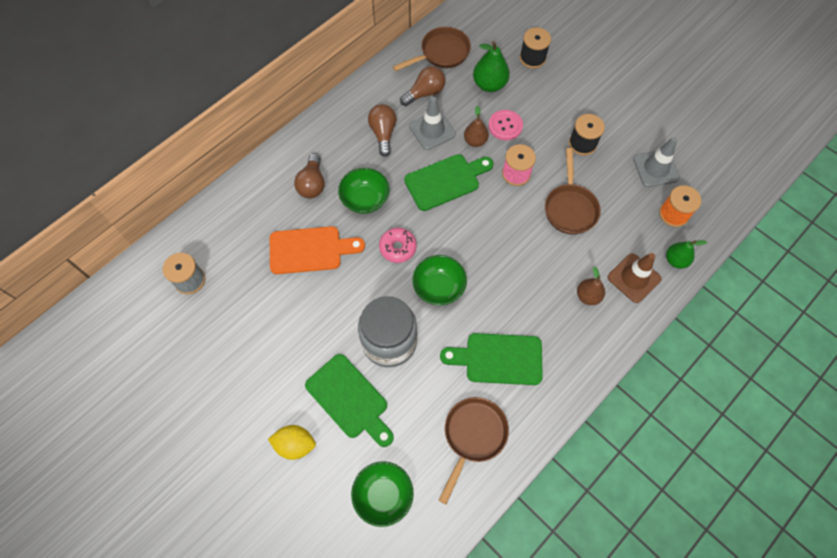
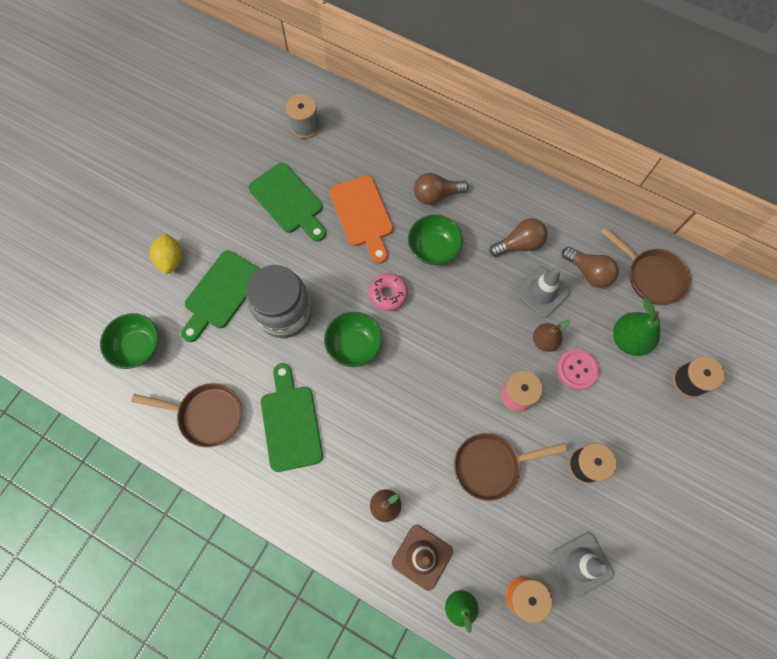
camera: 75 degrees right, 5 degrees up
green cutting board [404,154,494,211] -> green cutting board moved to [249,163,326,241]

